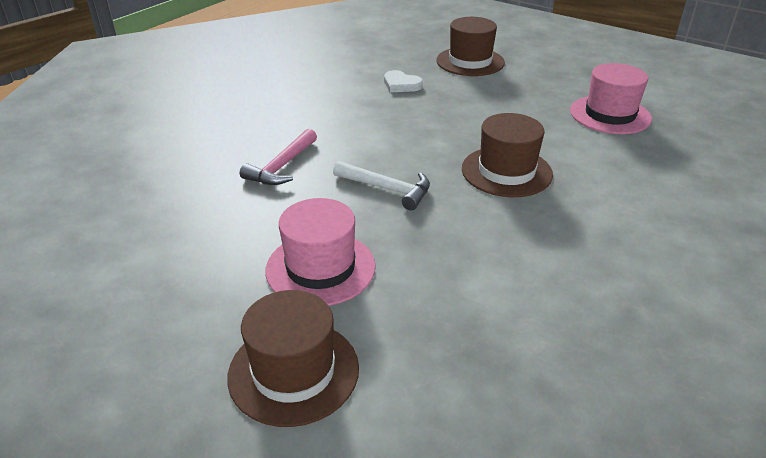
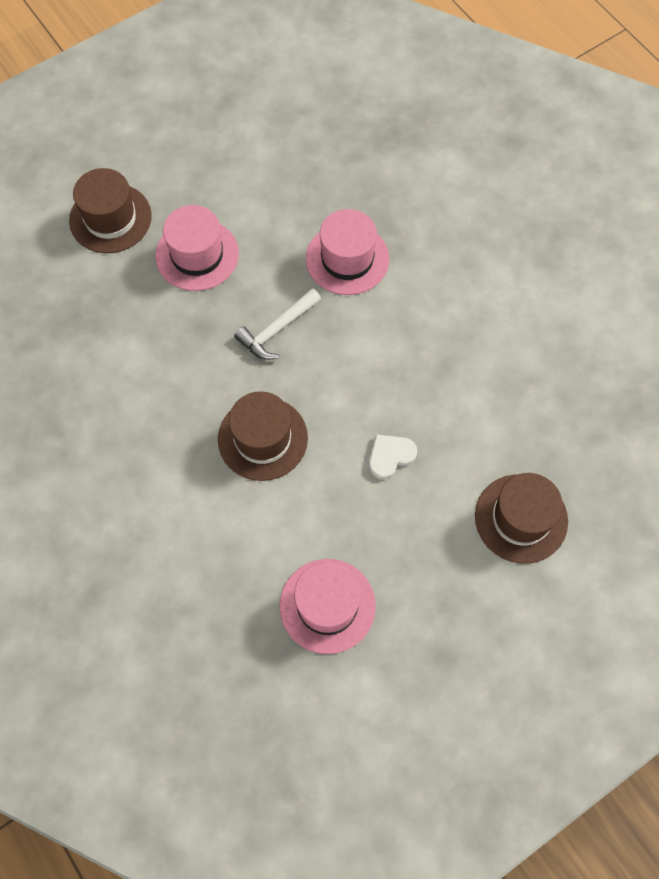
camera: 110 degrees right, 30 degrees up
pink hammer [240,129,317,185] -> pink hat [306,209,389,295]
white heart [384,70,423,92] -> white heart moved to [369,435,417,480]

